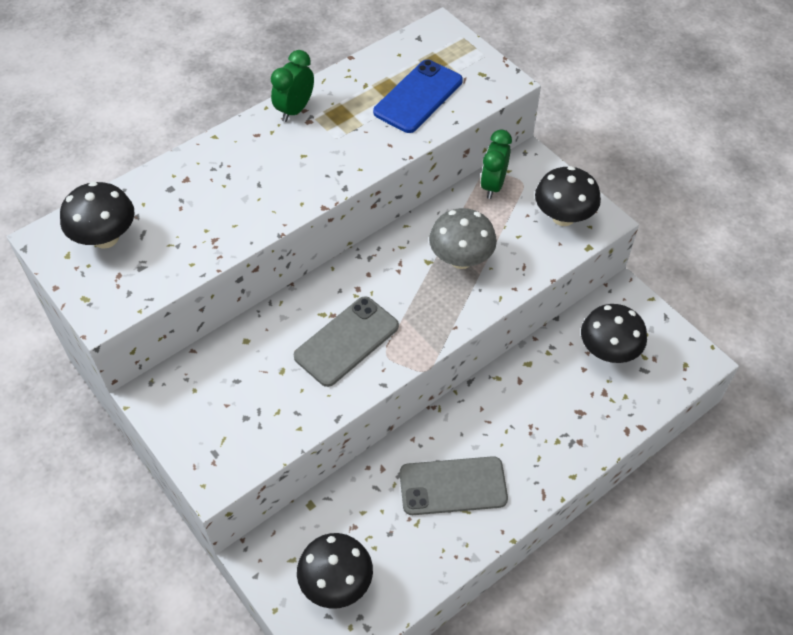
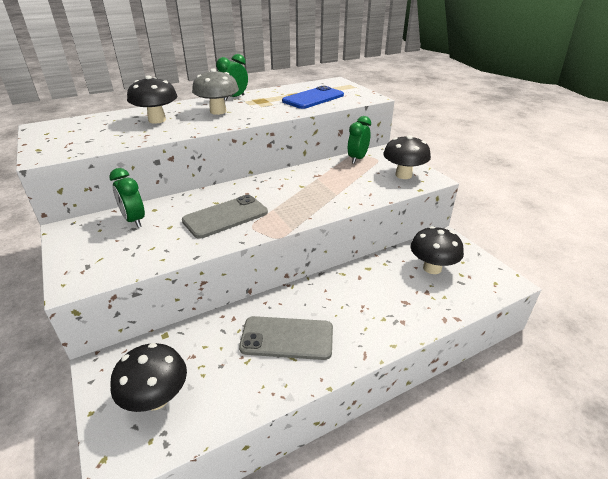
camera: 10 degrees right, 20 degrees down
black mushroom [60,182,134,249] -> black mushroom moved to [127,75,177,123]
grey mushroom [429,208,497,269] -> grey mushroom moved to [192,69,239,115]
none -> green clock [109,168,145,228]

